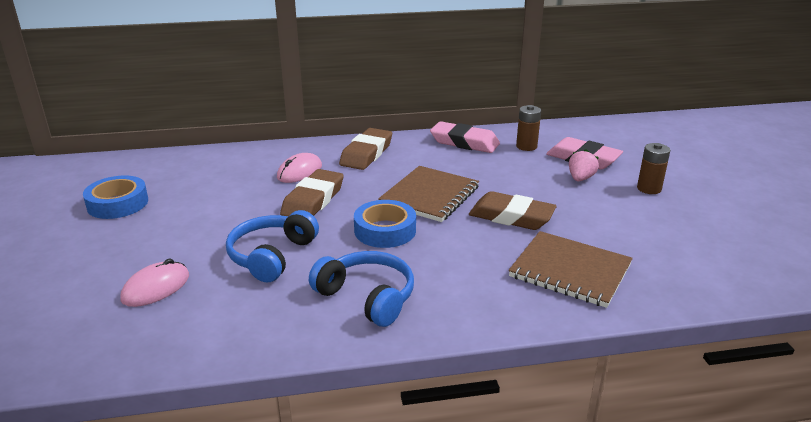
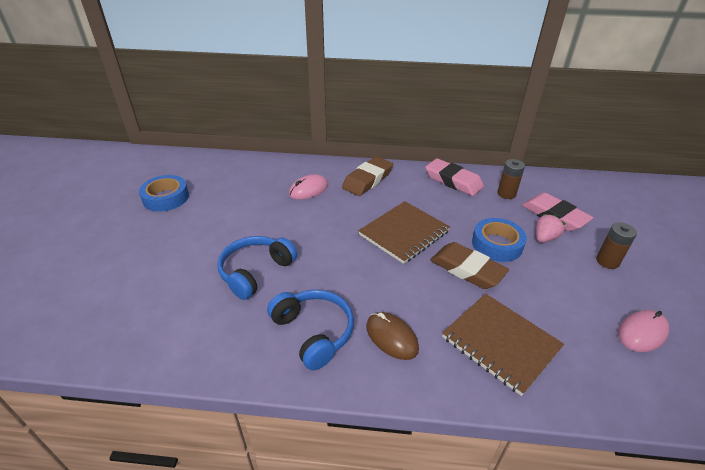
camera: 15 degrees right, 10 degrees up
pink mouse [120,259,189,307] -> pink mouse moved to [618,310,669,352]
brown eraser [280,169,344,216] -> none
blue tape [354,200,416,248] -> blue tape moved to [472,218,527,262]
none -> brown mouse [366,312,419,360]

